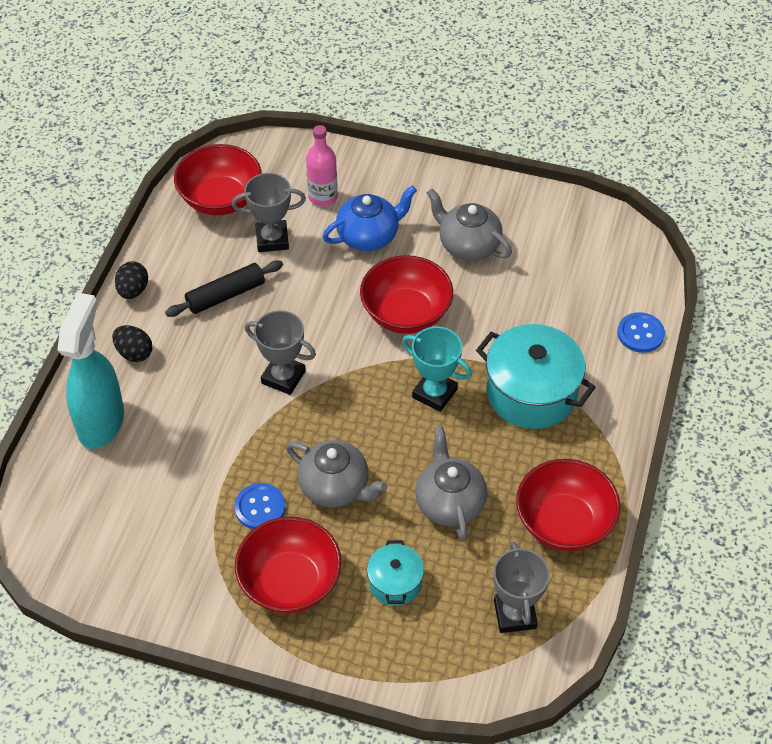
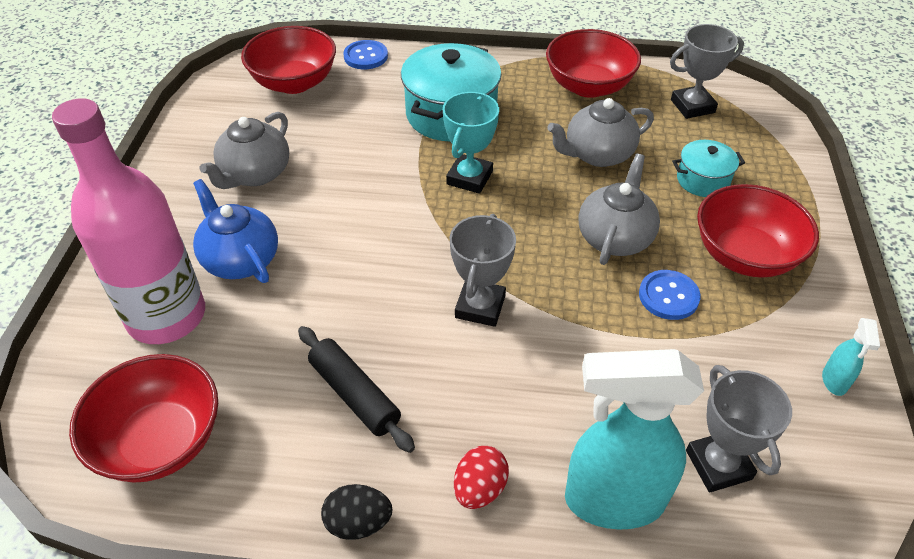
camera: 100 degrees left, 5 degrees down
black egg [112,325,152,362] -> red egg [454,446,509,509]
grey trophy [232,173,306,252] -> grey trophy moved to [686,365,792,492]
pink bottle [306,125,338,207] -> pink bottle [52,98,205,344], size x1.92
red bowl [360,255,453,334] -> red bowl moved to [241,26,336,94]
none -> turquoise spray bottle [822,318,880,396]

